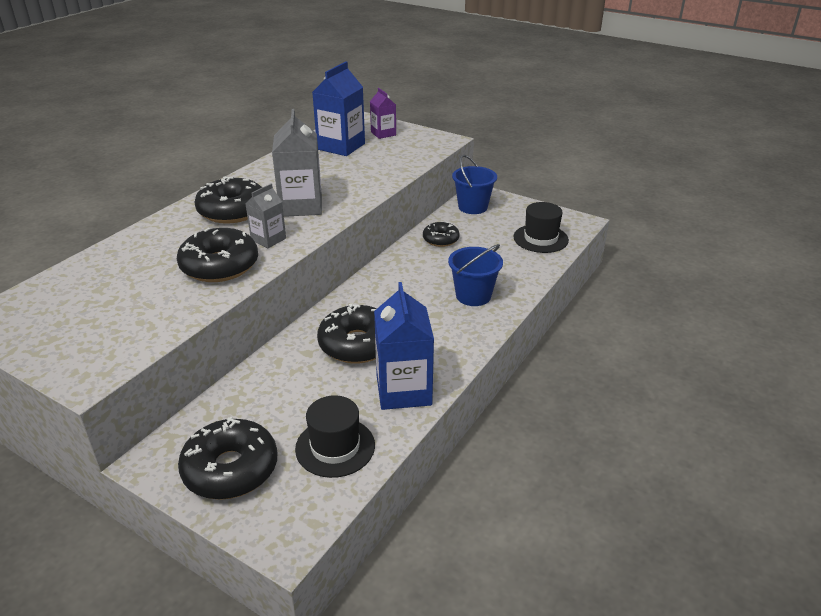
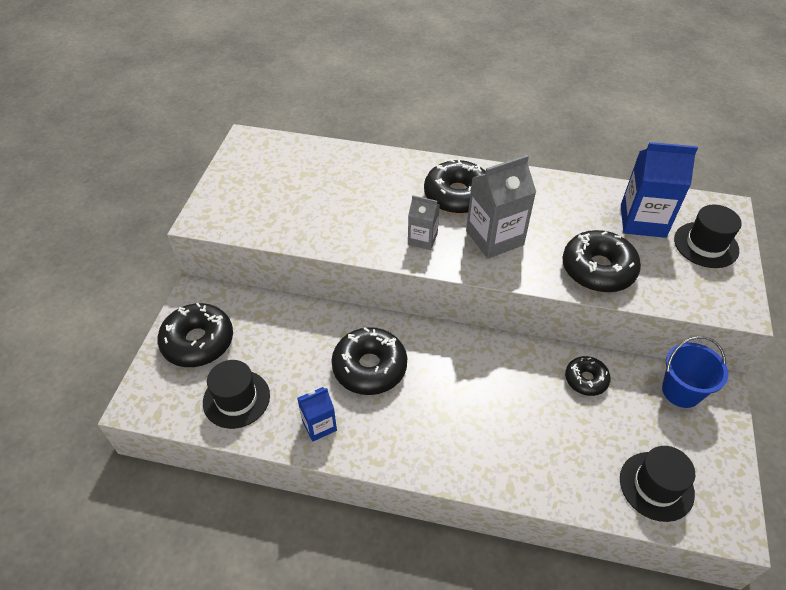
camera: 70 degrees right, 15 degrees up
black donut [177,228,258,282] -> black donut moved to [563,230,641,293]
purple carton [370,88,396,139] -> black hat [674,205,742,268]
blue carton [374,282,434,410] -> blue carton [297,387,337,442], size x0.57
blue bucket [448,244,503,306] -> none

